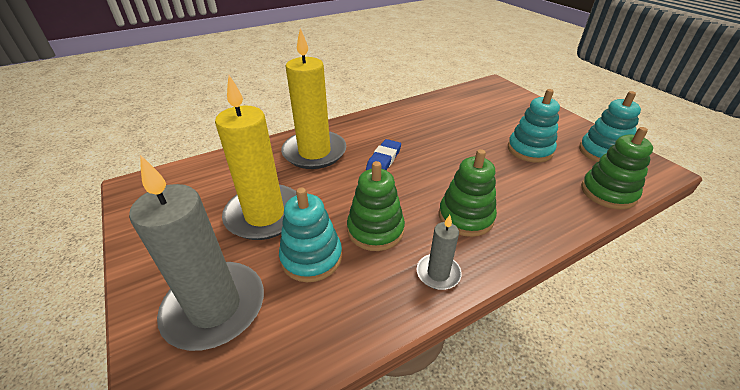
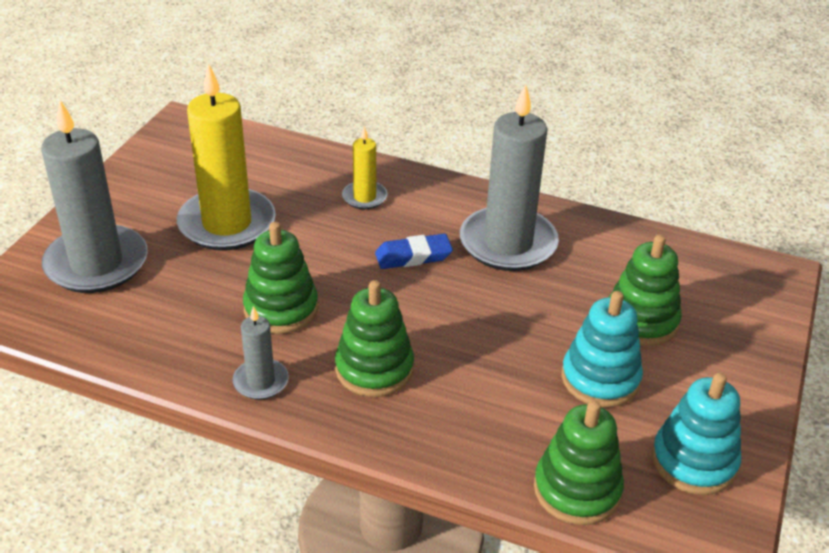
camera: 50 degrees right, 0 degrees up
turquoise stacking toy [279,188,342,282] -> none
yellow candle [281,28,347,169] -> yellow candle [342,126,388,209], size x0.48
none -> grey candle [460,83,559,271]
none -> green stacking toy [609,234,682,346]

